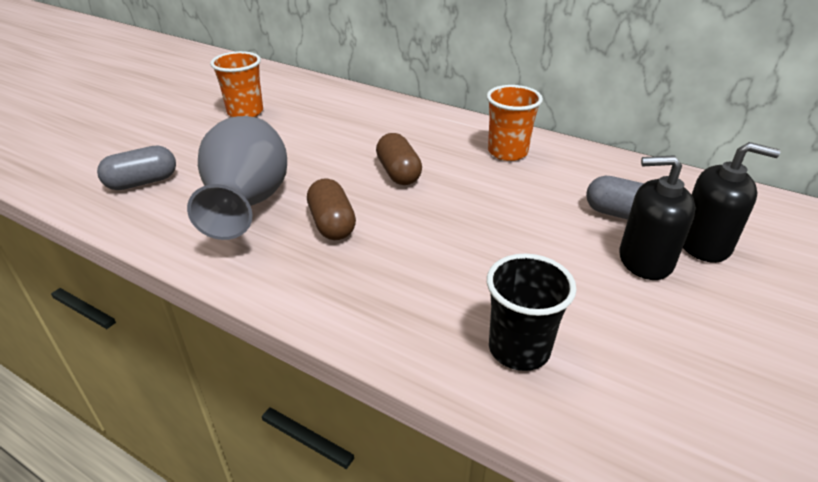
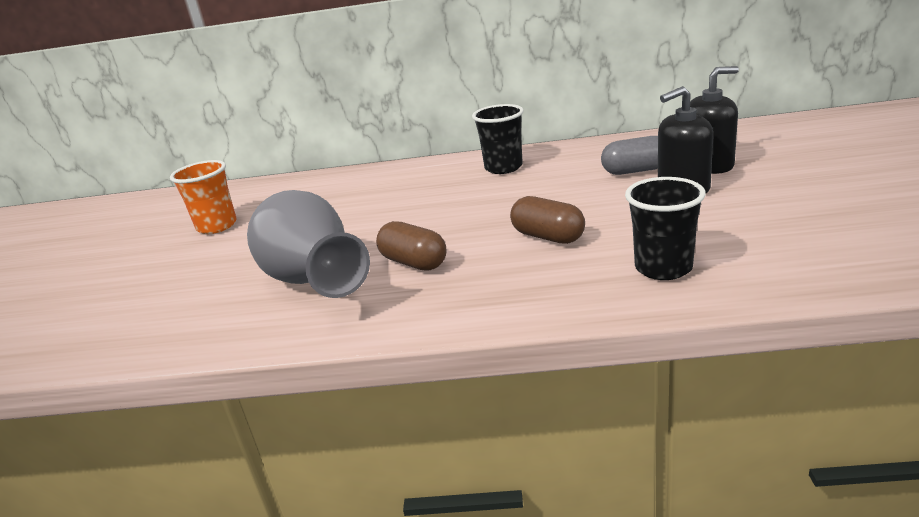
camera: 25 degrees left, 10 degrees down
grey capsule [97,145,176,190] -> none
brown capsule [376,133,422,185] -> brown capsule moved to [510,196,585,244]
orange cup [487,85,543,161] -> black cup [472,104,524,174]

